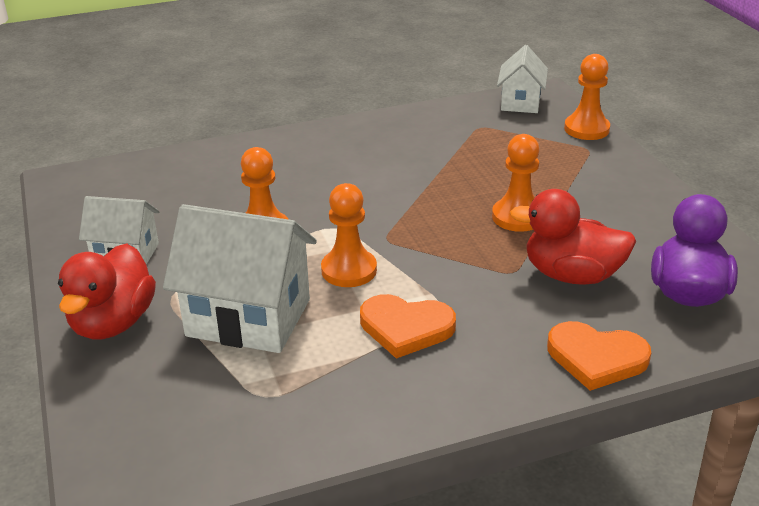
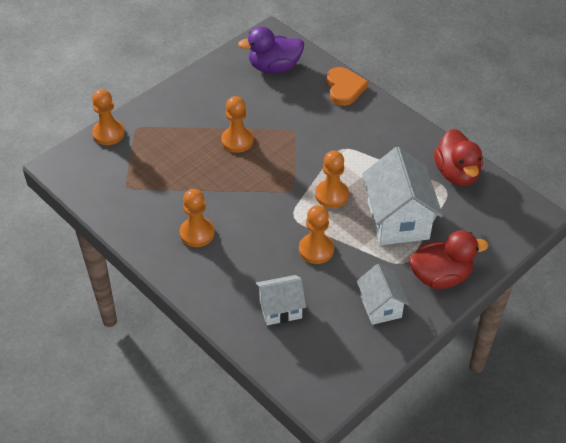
camera: 115 degrees left, 15 degrees up
orange heart [360,294,456,359] -> none
white house [497,45,548,113] -> white house moved to [256,275,306,325]
red duck [510,189,636,285] -> red duck moved to [434,129,483,186]
none -> orange pawn [180,189,215,247]

